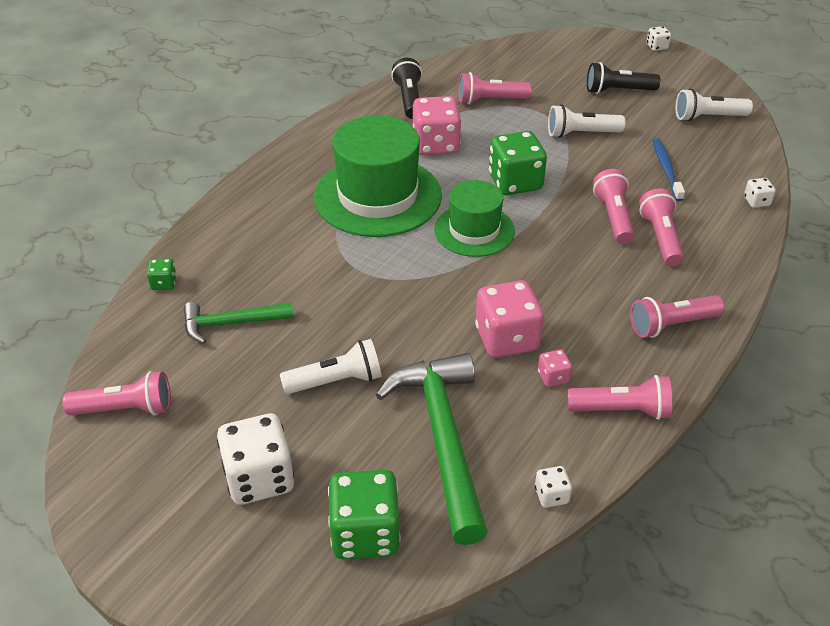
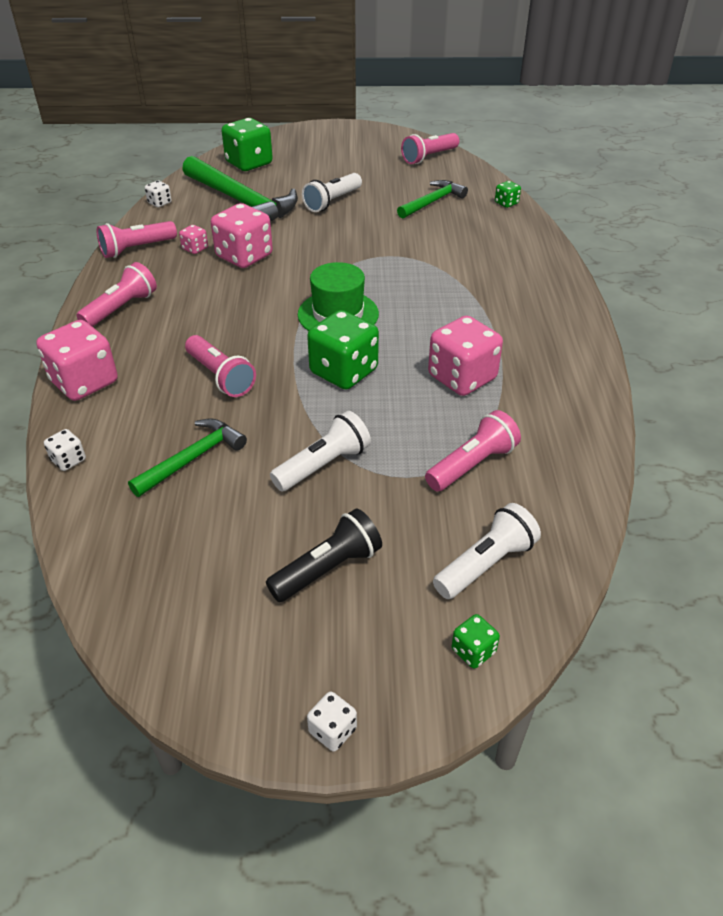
camera: 145 degrees right, 0 degrees up
white dice [217,413,294,505] -> none
green hat [314,115,442,237] -> none
black flashlight [391,58,422,119] -> none
pink flashlight [639,188,684,266] -> none
blue toothbrush [653,138,685,201] -> green hammer [128,419,247,497]
white flashlight [676,89,753,122] -> white flashlight moved to [433,503,541,599]
none -> pink dice [36,320,118,401]
none -> green dice [452,614,500,669]

